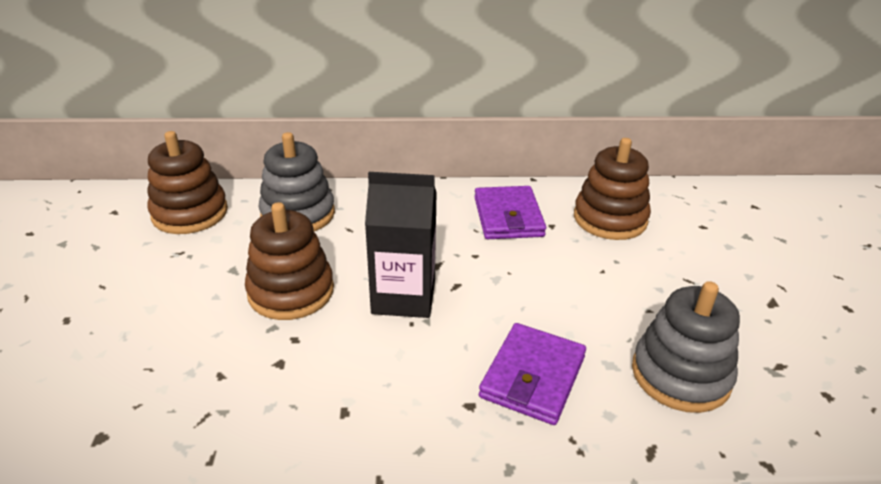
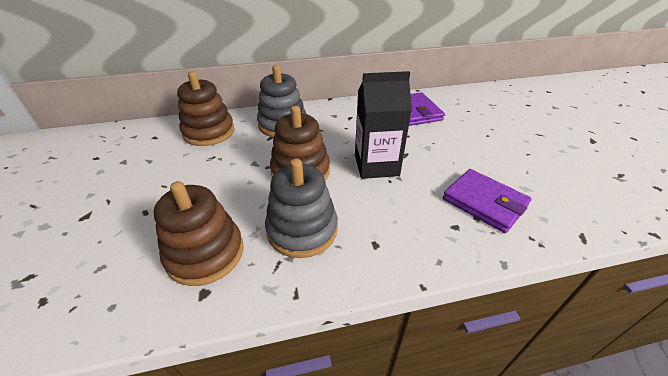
camera: 10 degrees left, 5 degrees up
purple wallet [479,323,586,425] -> purple wallet turned 60 degrees counterclockwise [443,169,532,233]
brown stacking toy [574,138,651,240] -> brown stacking toy moved to [154,181,244,286]
grey stacking toy [632,281,740,413] -> grey stacking toy moved to [265,159,338,258]

